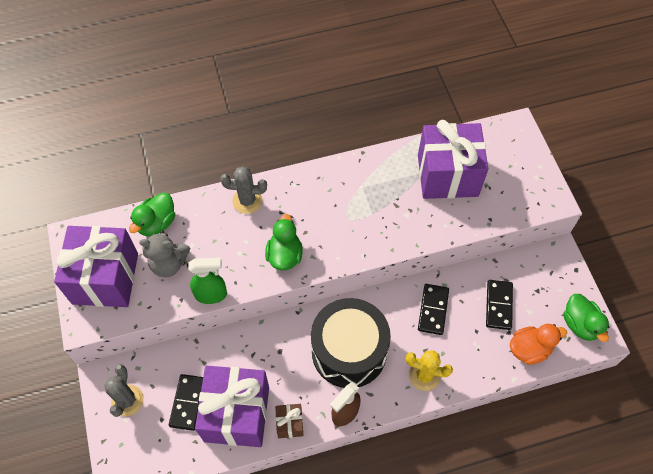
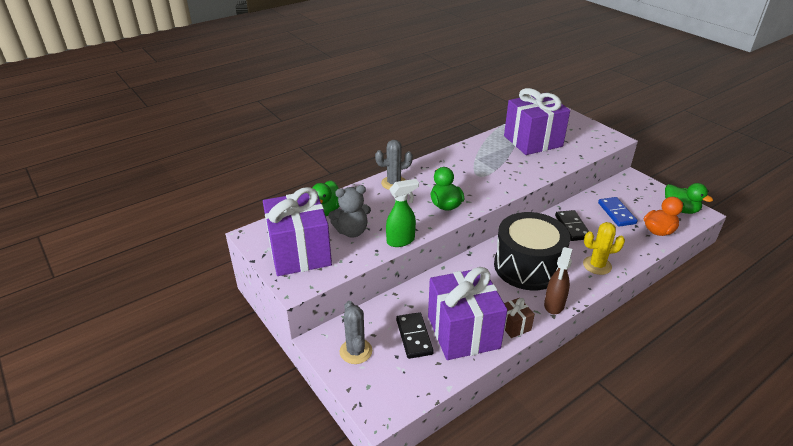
camera: 20 degrees left, 25 degrees down
black domino [486,280,513,330] -> blue domino [598,197,638,227]

